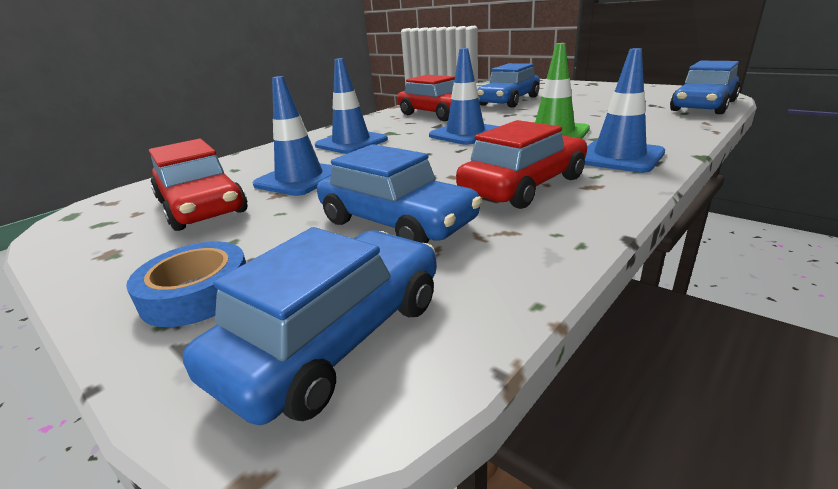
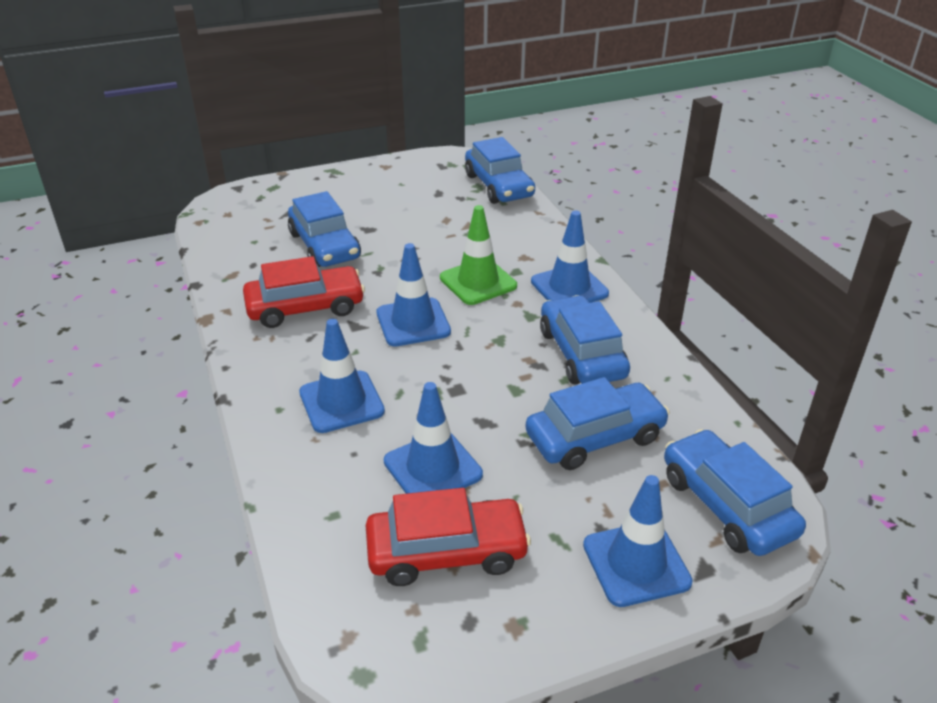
camera: 65 degrees left, 10 degrees up
blue tape [126,242,246,327] -> blue traffic cone [583,475,693,607]
red car [456,120,587,209] -> blue car [540,295,630,385]

